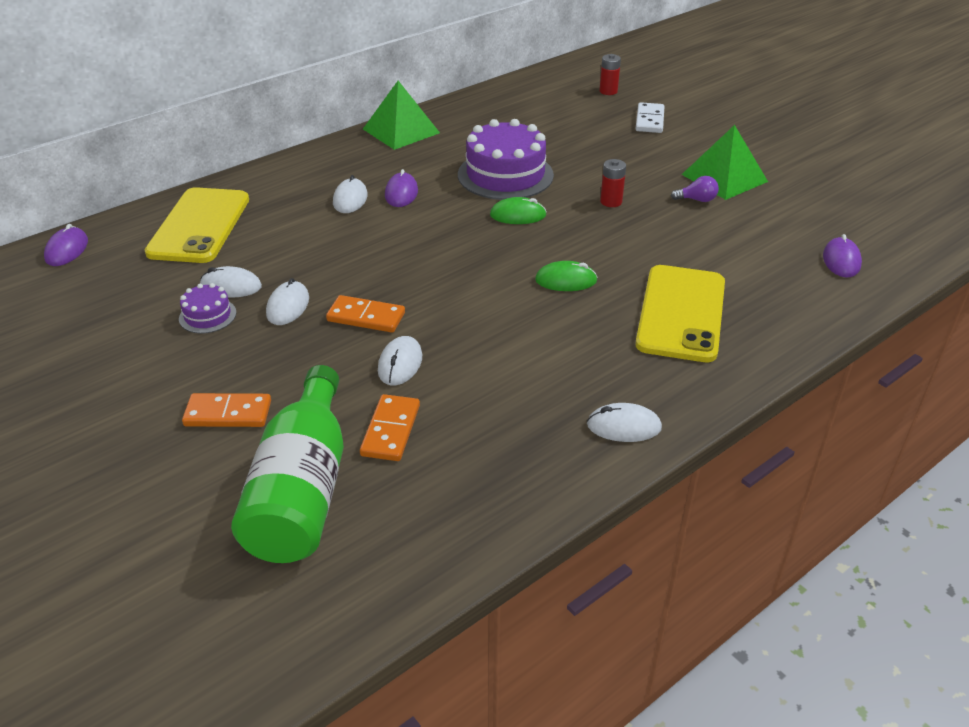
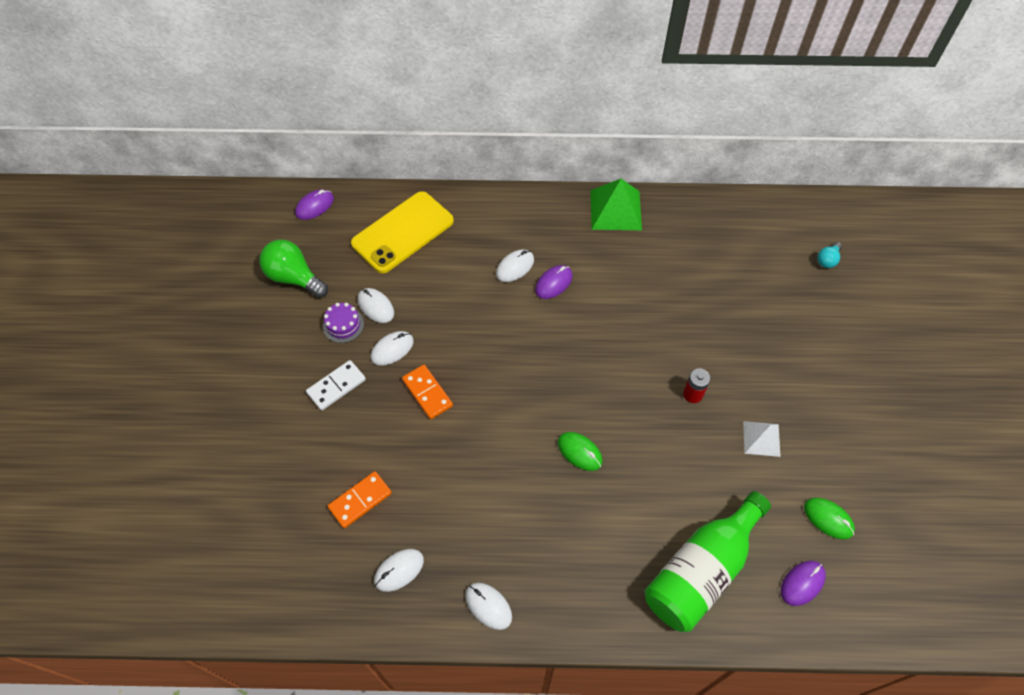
camera: 40 degrees right, 20 degrees up
orange domino [182,393,271,427] -> none
green bottle [231,365,344,563] -> green bottle moved to [645,491,771,632]
white mouse [378,336,422,385] -> white mouse moved to [374,549,424,592]
purple cake [458,119,554,200] -> none
green mouse [490,197,547,224] -> green mouse moved to [804,498,855,539]
red battery [600,54,621,95] -> turquoise light bulb [817,242,842,268]
yellow phone [635,265,725,362] -> none
white domino [636,102,665,133] -> white domino moved to [306,360,366,411]
purple light bulb [671,176,719,202] -> white pyramid [743,421,781,457]
green pyramid [681,125,768,200] -> none
none -> green light bulb [260,240,328,298]

